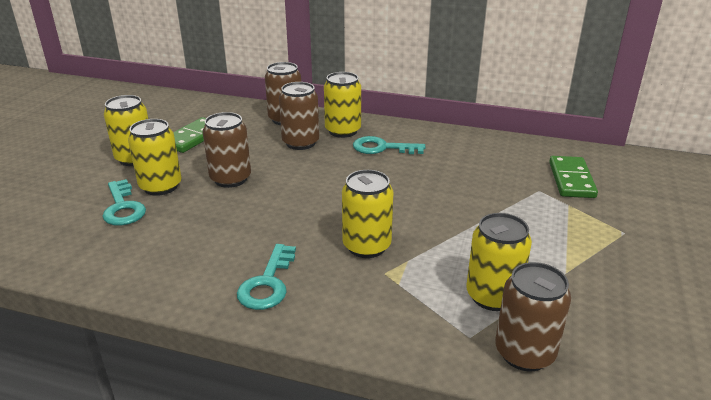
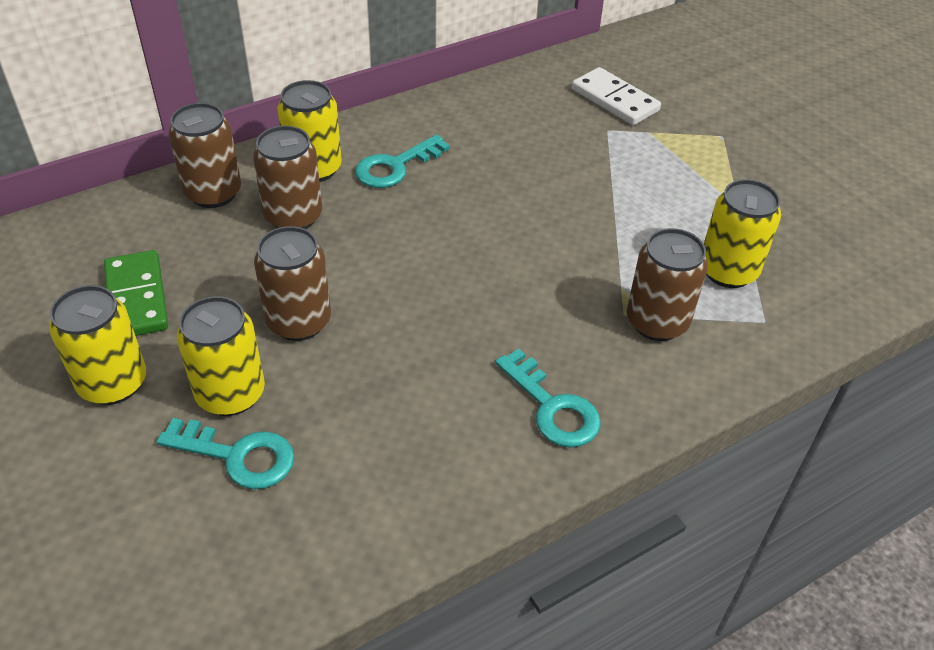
camera: 50 degrees left, 15 degrees up
yellow can [342,170,393,258] -> none
brown can [495,262,571,371] -> brown can moved to [627,228,708,341]
green domino [549,156,598,198] -> white domino [572,67,661,125]

